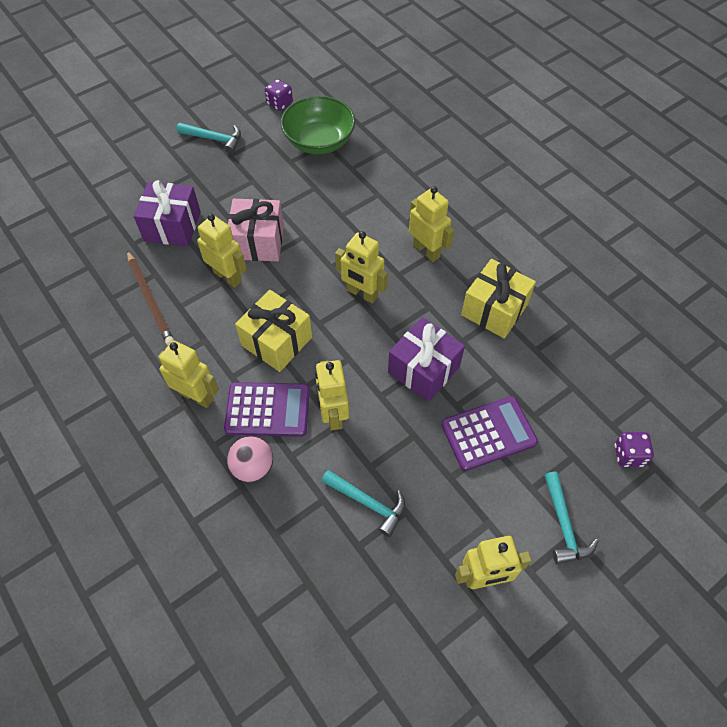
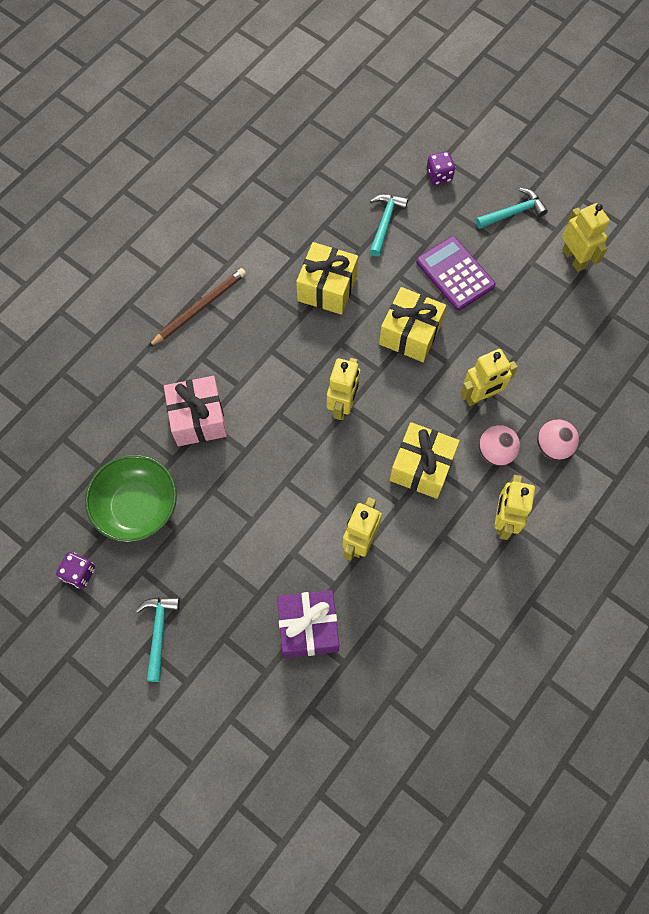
camera: 105 degrees left, 10 degrees up
brown pencil [127,251,174,345] -> brown pencil moved to [148,268,246,347]
purple calculator [224,382,310,437] -> pink ball [479,425,520,466]
pink gift [228,199,284,261] -> pink gift moved to [164,376,227,446]
turquoise hammer [321,470,406,537] -> turquoise hammer moved to [370,194,408,257]
purple gift [388,317,465,402] -> yellow gift [379,287,446,362]
yellow robot [409,186,454,262] -> none

